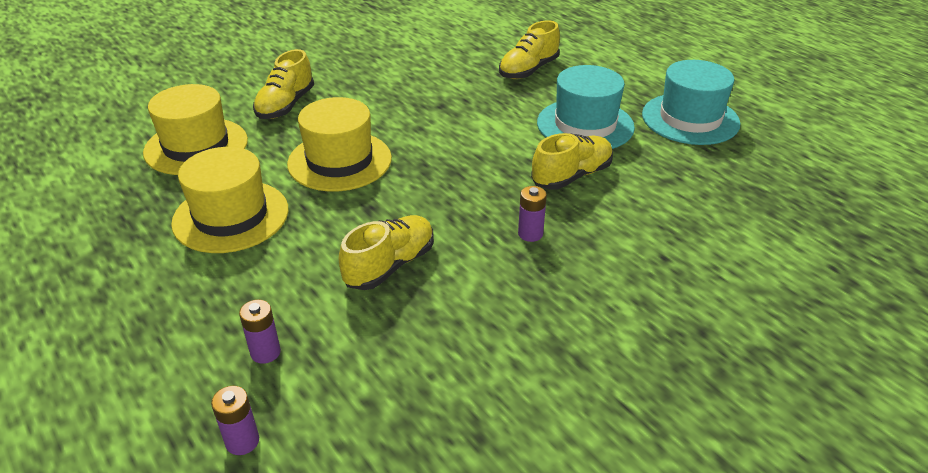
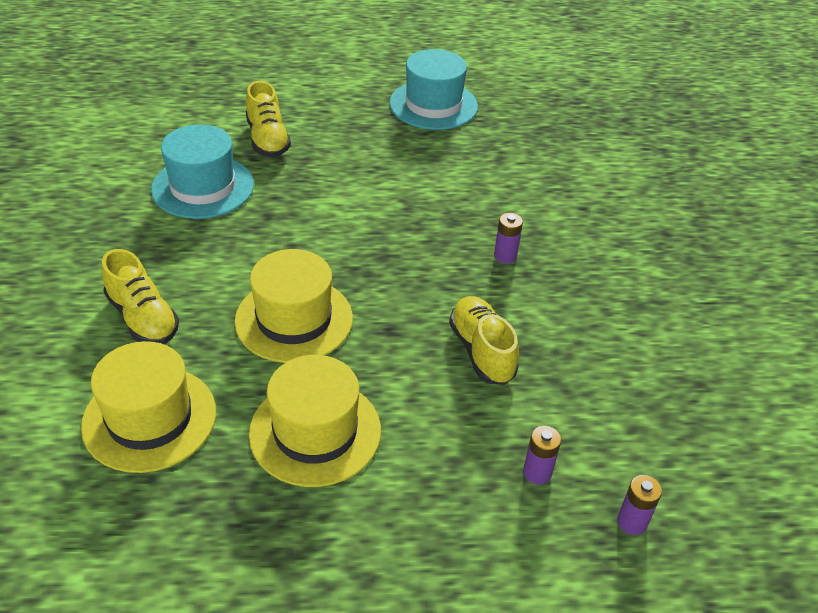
camera: 60 degrees left, 5 degrees up
yellow shoe [531,133,613,190] -> none
turquoise hat [537,65,635,149] -> turquoise hat moved to [151,124,254,219]

